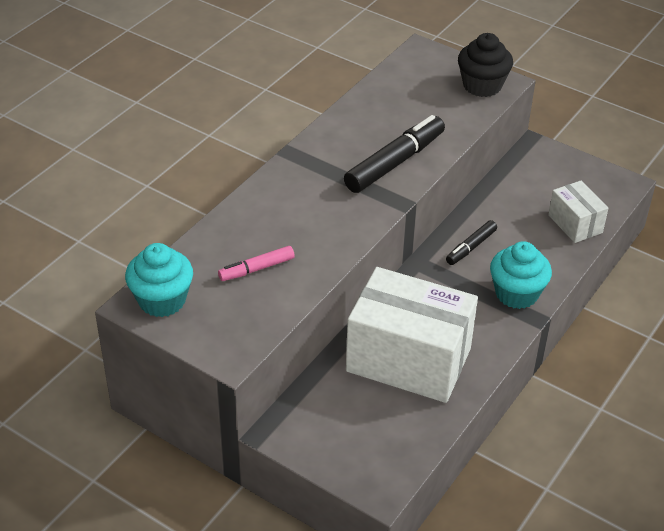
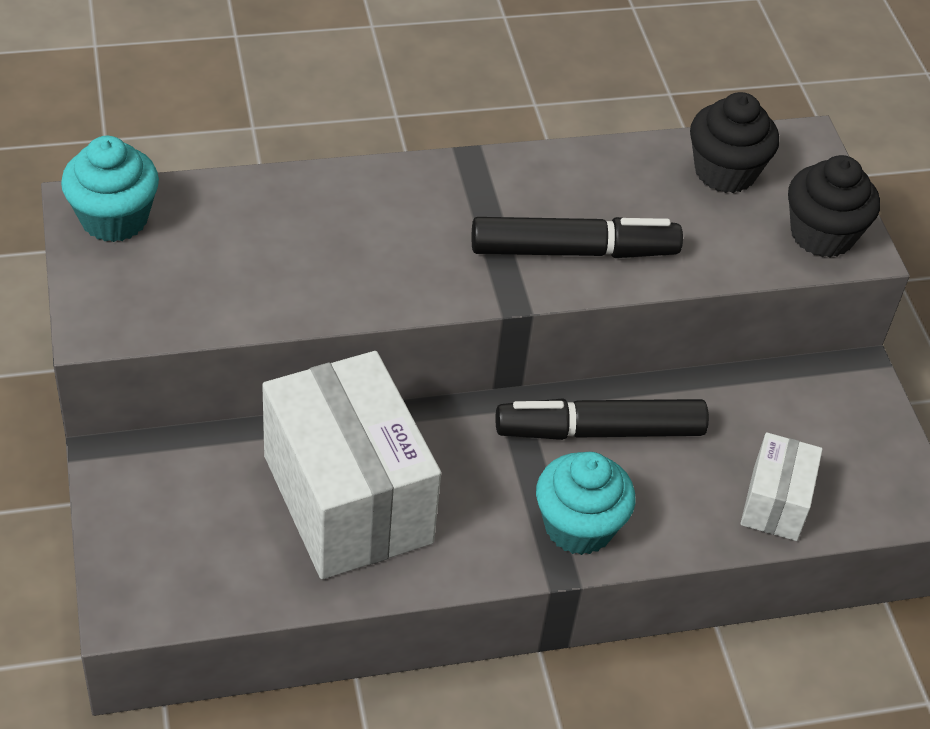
camera: 40 degrees right, 5 degrees up
pink marker [218,246,295,281] -> none
black marker [446,220,497,265] -> black marker [496,398,709,440], size x1.83
none -> black cupcake [690,92,779,193]

